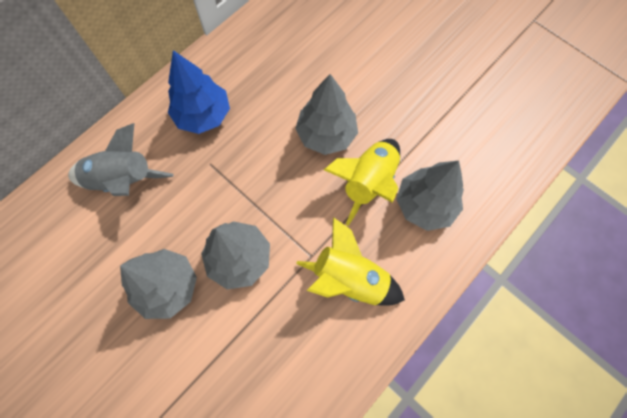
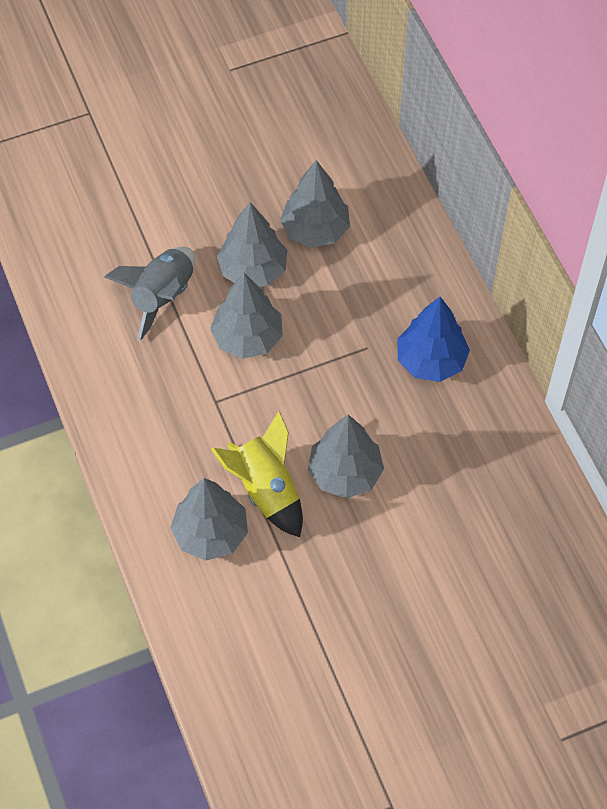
camera: 115 degrees right, 10 degrees down
grey rocket [68,123,173,196] -> grey rocket moved to [105,247,195,341]
yellow rocket [296,217,405,306] -> none
none -> grey tree [280,160,350,248]

